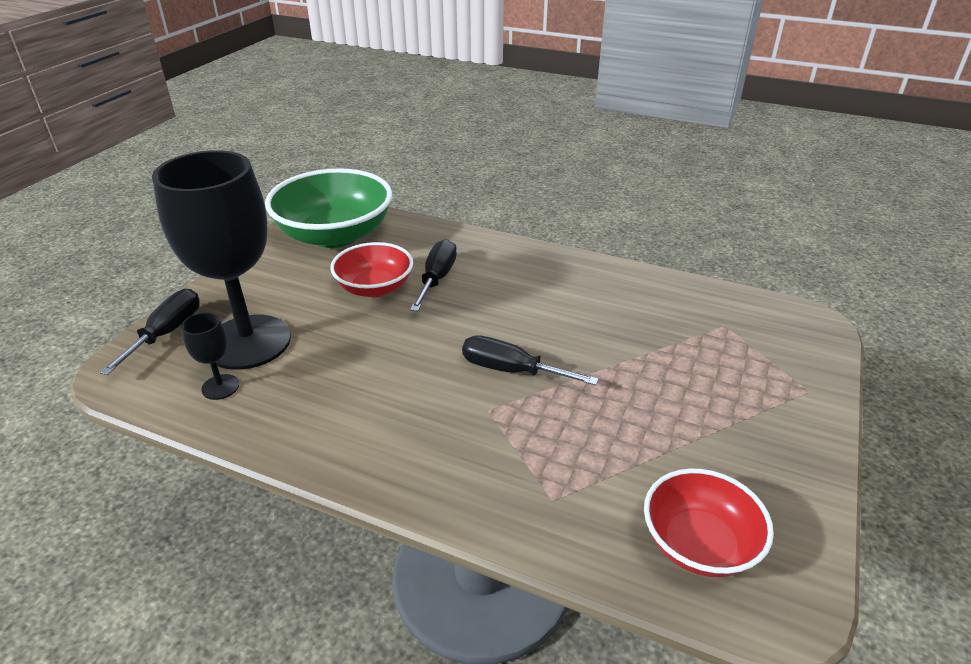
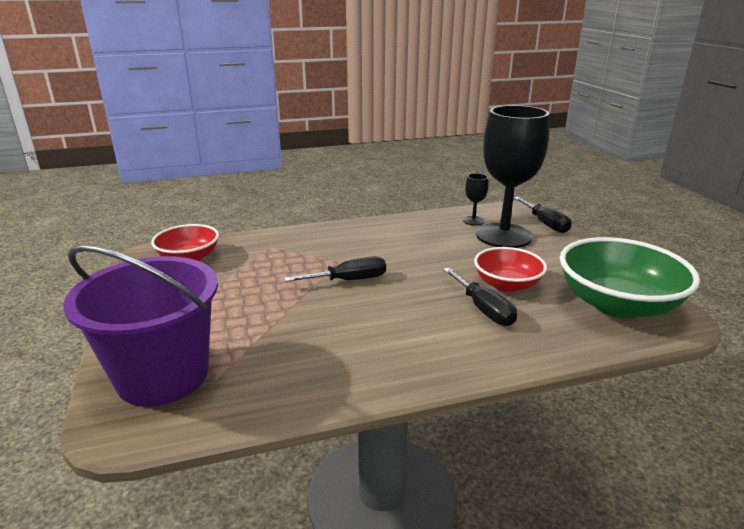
camera: 140 degrees right, 10 degrees down
none -> purple bucket [63,245,218,407]

